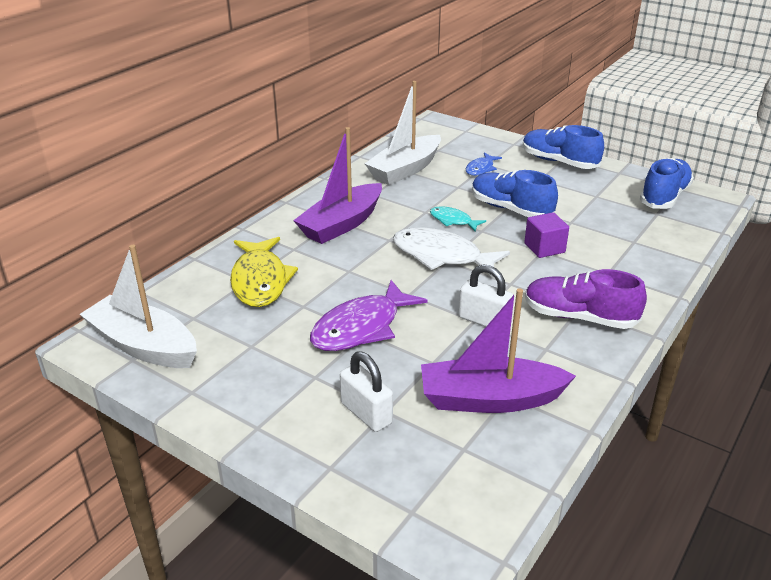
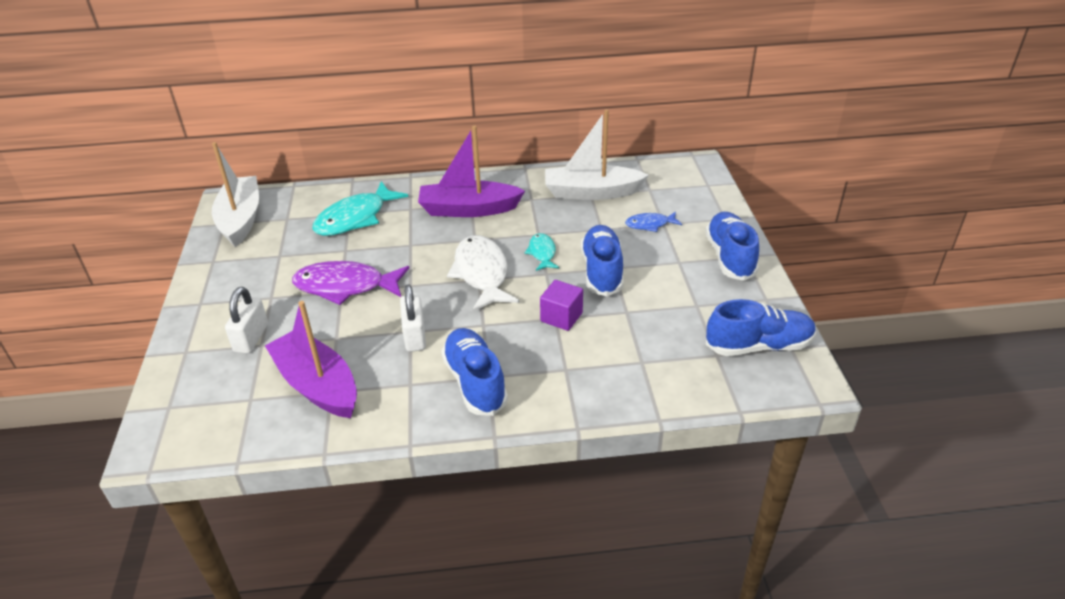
camera: 50 degrees right, 5 degrees up
yellow fish [230,237,298,307] -> turquoise fish [312,181,408,236]
purple shoe [525,269,647,329] -> blue shoe [441,328,508,416]

